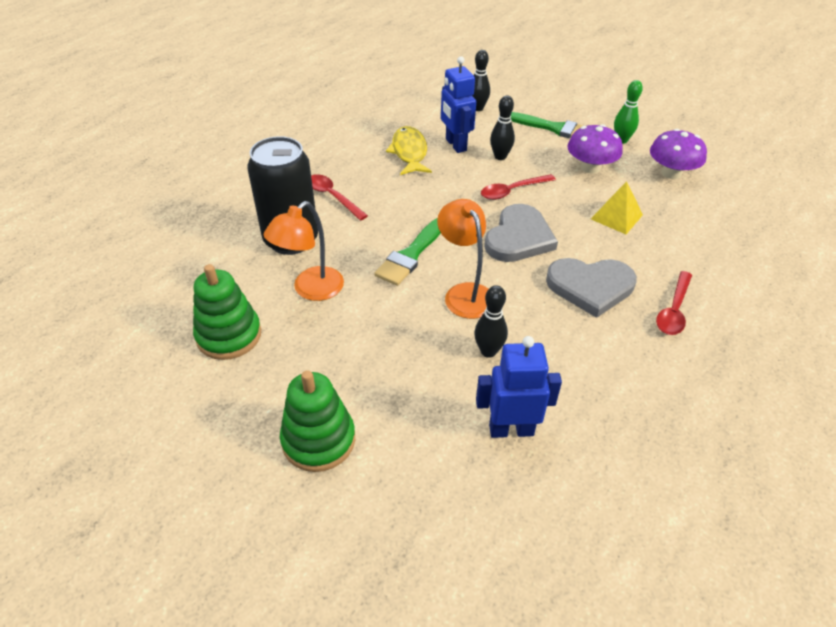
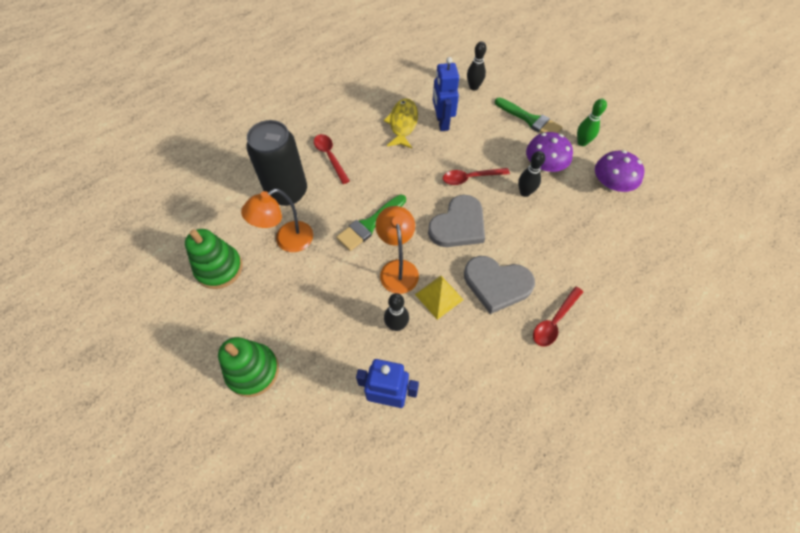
camera: 15 degrees right, 15 degrees up
black bowling pin [490,96,515,160] -> black bowling pin moved to [518,151,545,197]
yellow pyramid [591,182,643,234] -> yellow pyramid moved to [415,276,464,320]

